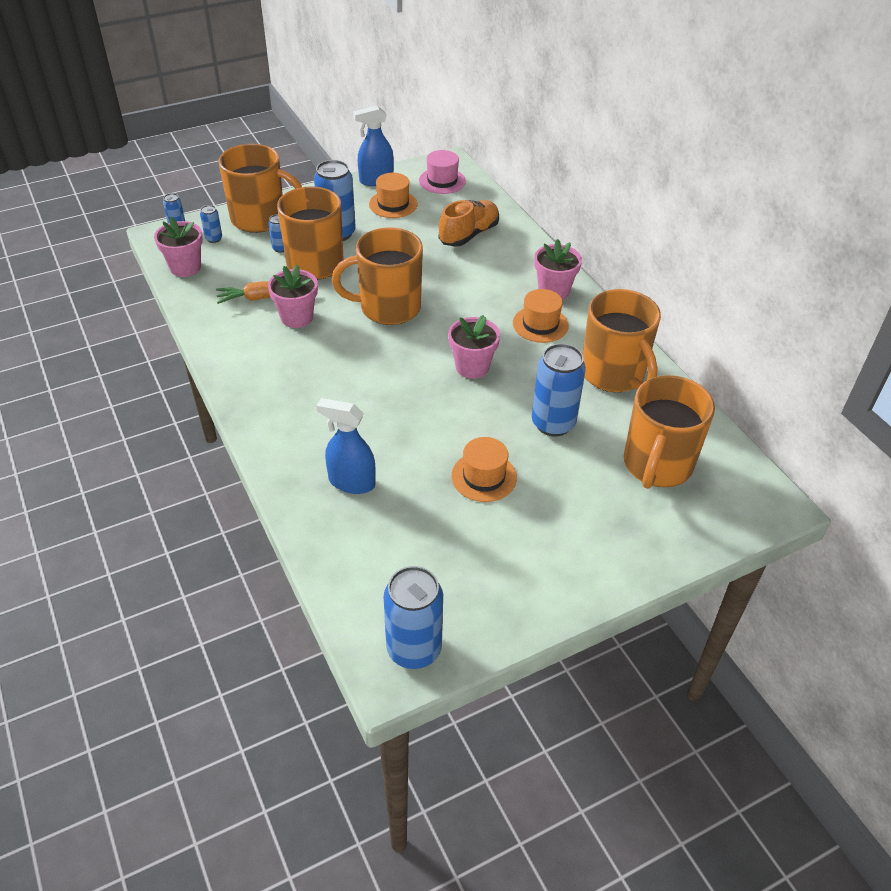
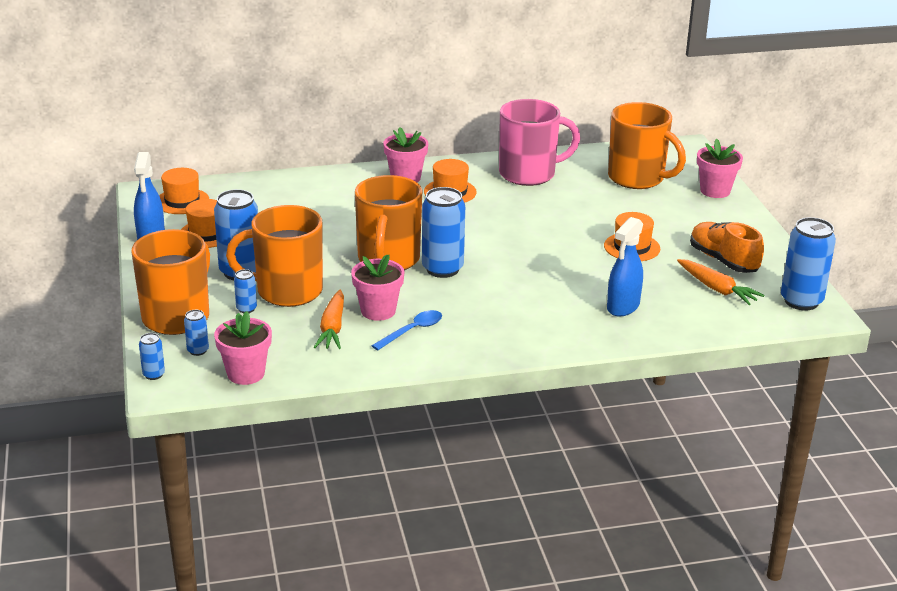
camera: 75 degrees left, 15 degrees down
pink hat [419,150,466,194] -> orange hat [159,168,209,214]
orange shoe [439,200,499,247] -> orange shoe moved to [690,222,764,273]
pink flower pot [448,315,500,379] -> pink flower pot moved to [697,138,743,198]
blue can [532,343,586,437] -> blue can moved to [422,187,465,278]
orange mug [583,289,661,392] -> pink mug [499,99,580,186]
none -> blue spoon [371,310,442,350]
none -> orange carrot [677,259,764,305]

